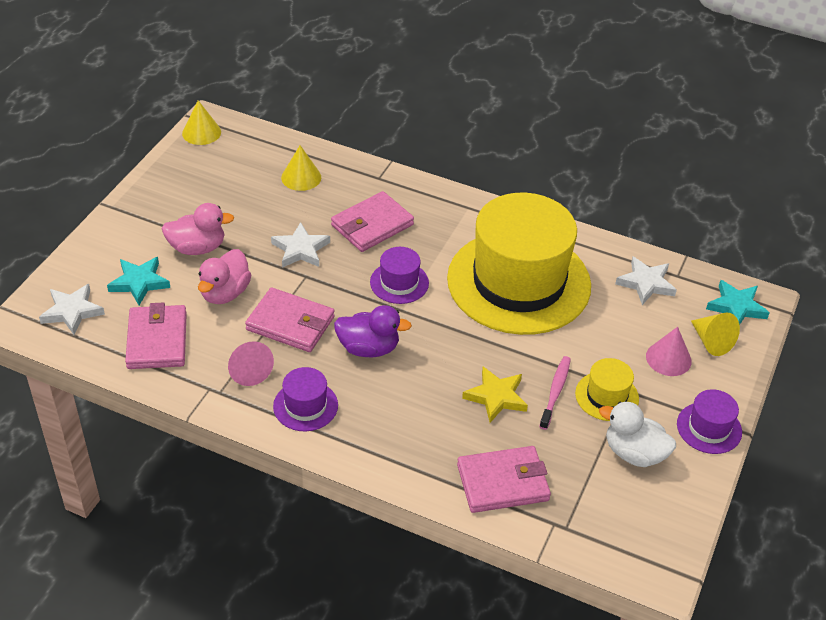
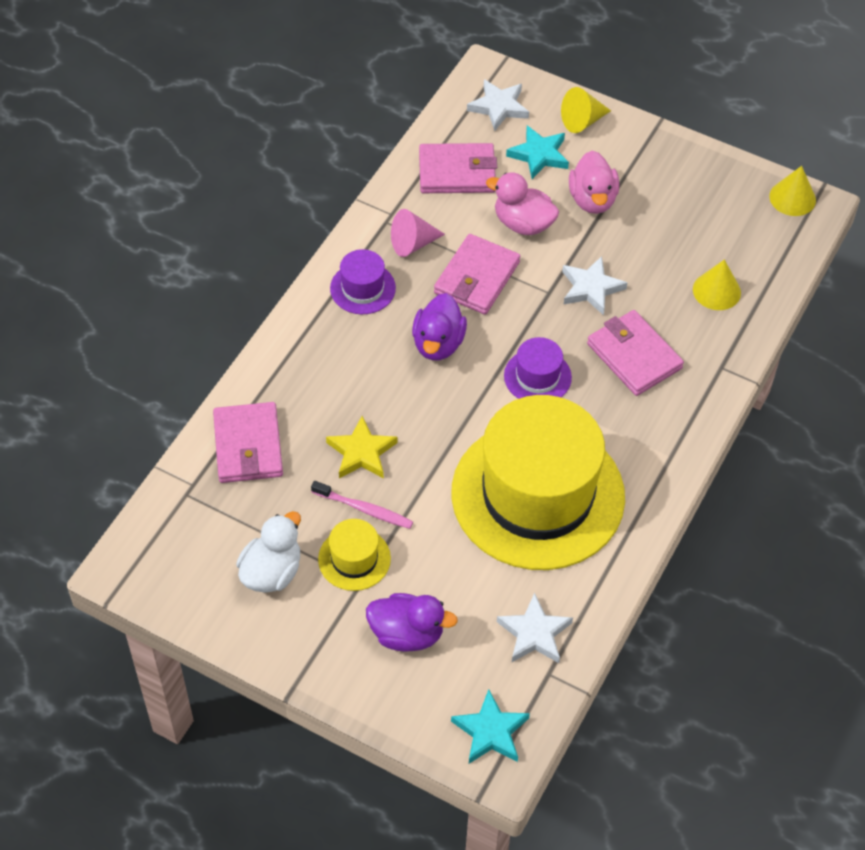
camera: 95 degrees right, 10 degrees up
pink cone [646,327,692,376] -> purple duck [366,593,458,652]
purple hat [677,389,742,454] -> none
yellow cone [691,313,740,356] -> yellow cone moved to [561,87,611,133]

